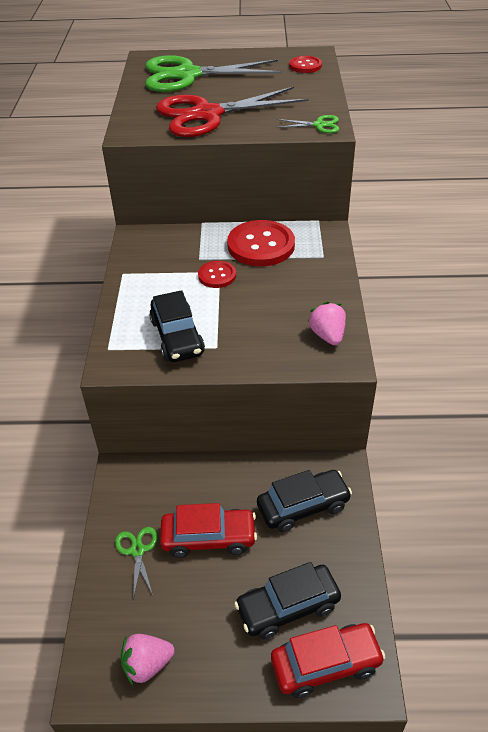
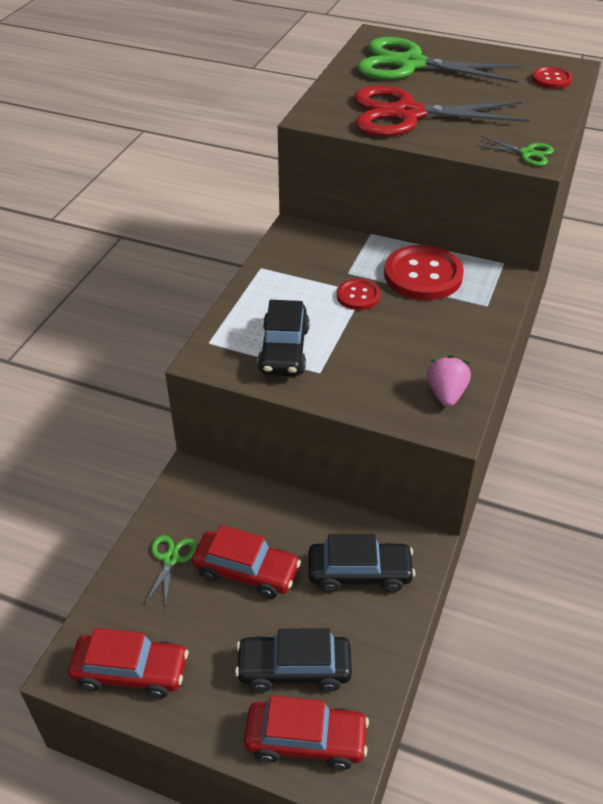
camera: 20 degrees right, 0 degrees up
pink strawberry [121,634,175,685] -> red car [68,628,188,698]

